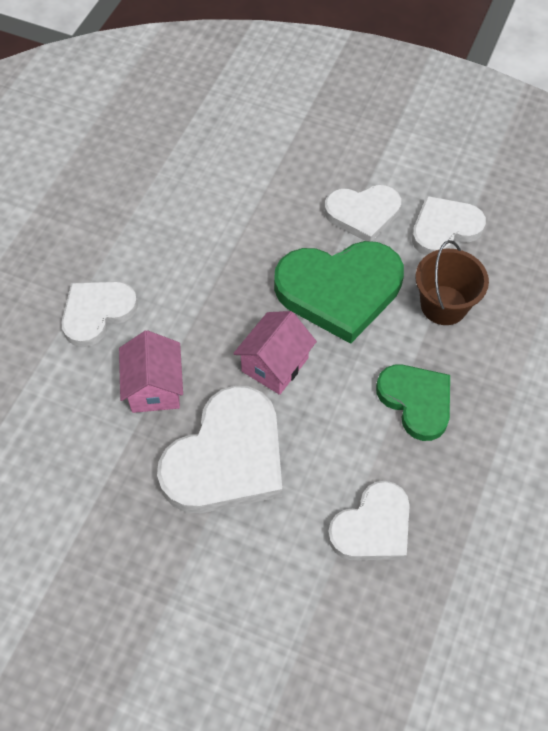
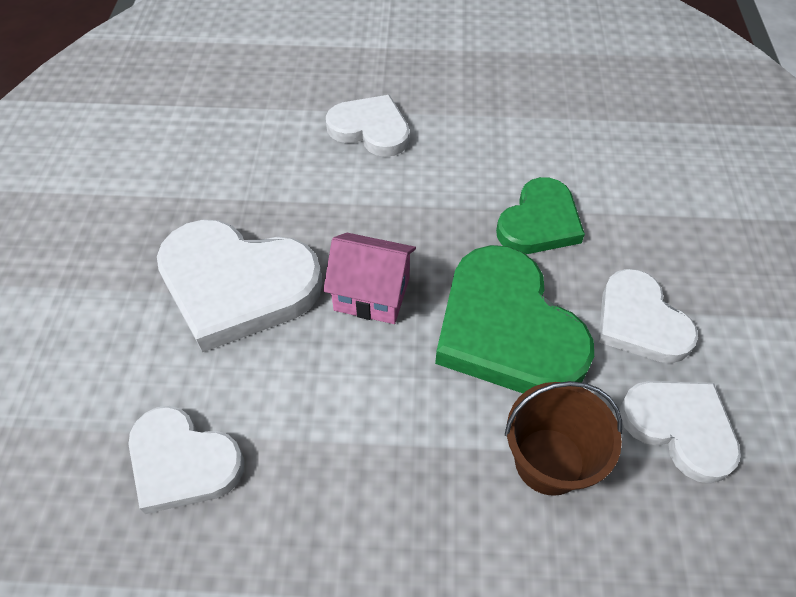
camera: 70 degrees right, 5 degrees down
pink house [119,330,183,413] -> none
green heart [376,365,450,441] -> green heart moved to [496,177,585,254]

